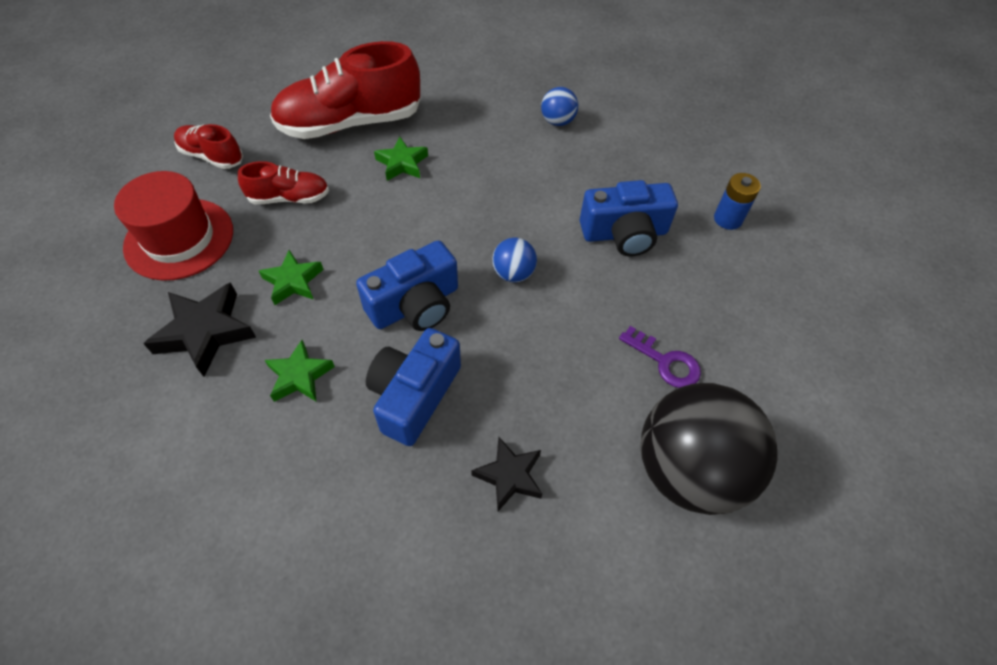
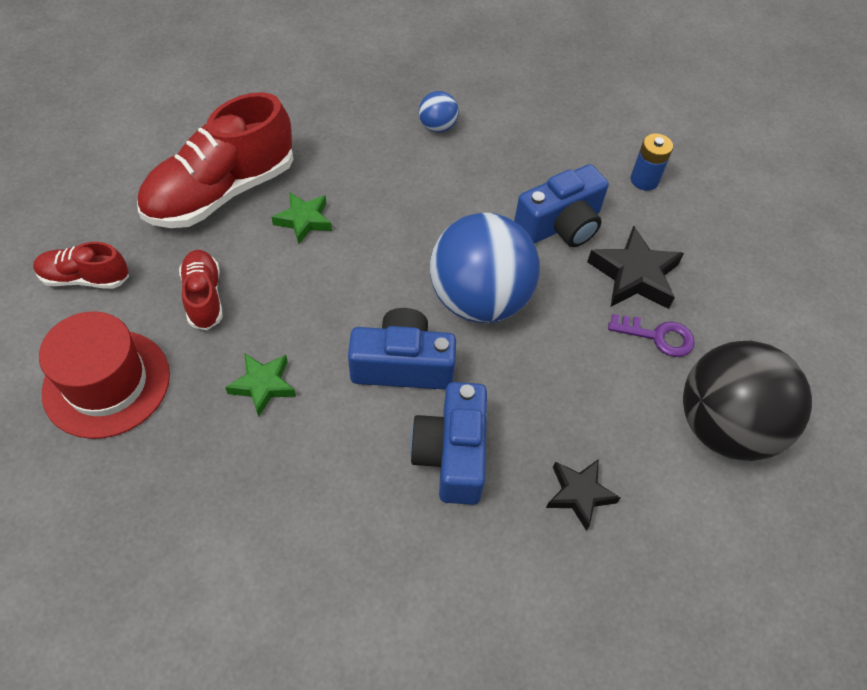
camera: 25 degrees left, 0 degrees up
black star [143,282,256,377] -> black star moved to [587,226,684,309]
red shoe [238,161,329,204] -> red shoe turned 75 degrees counterclockwise [179,250,223,330]
green star [265,340,335,402] -> none
blue camera [356,240,458,331] -> blue camera turned 120 degrees counterclockwise [348,308,456,390]
blue ball [492,237,537,282] -> blue ball [430,213,540,323], size x2.28

